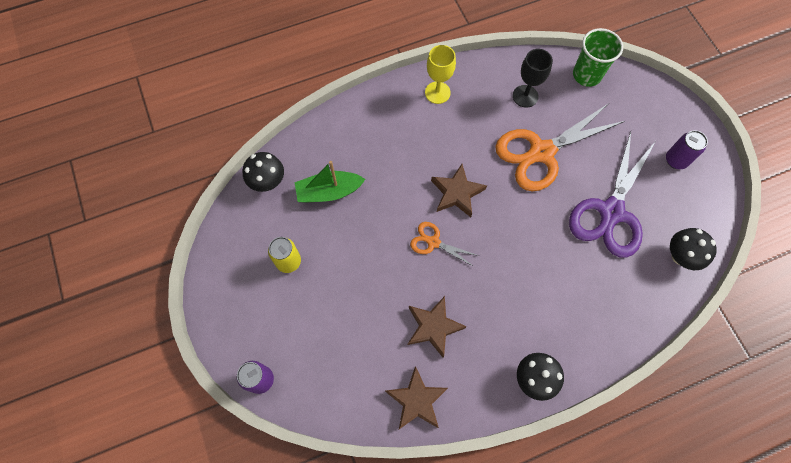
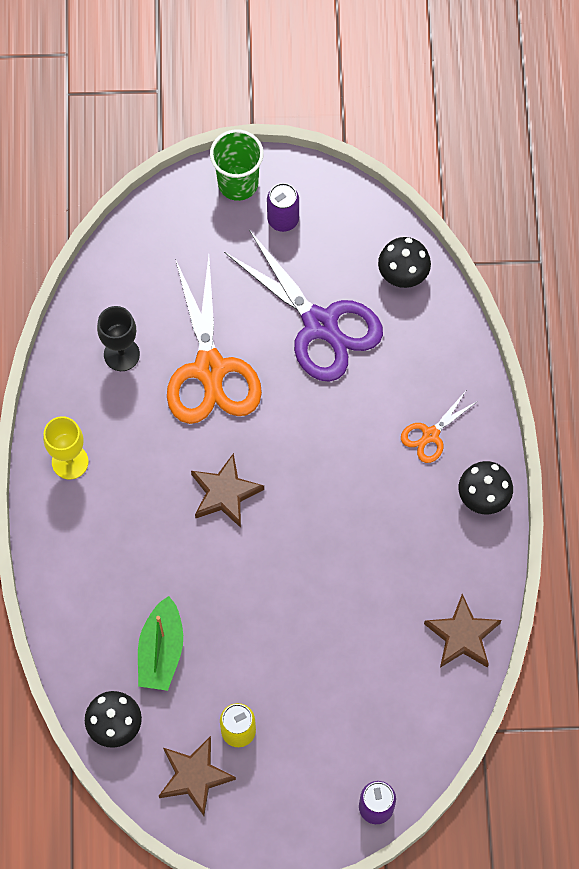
camera: 70 degrees left, 0 degrees up
brown star [408,296,467,358] -> brown star moved to [159,736,236,816]
orange scissors [410,222,479,267] -> orange scissors moved to [401,391,478,463]
green cup [573,28,623,87] -> green cup moved to [210,129,264,201]

